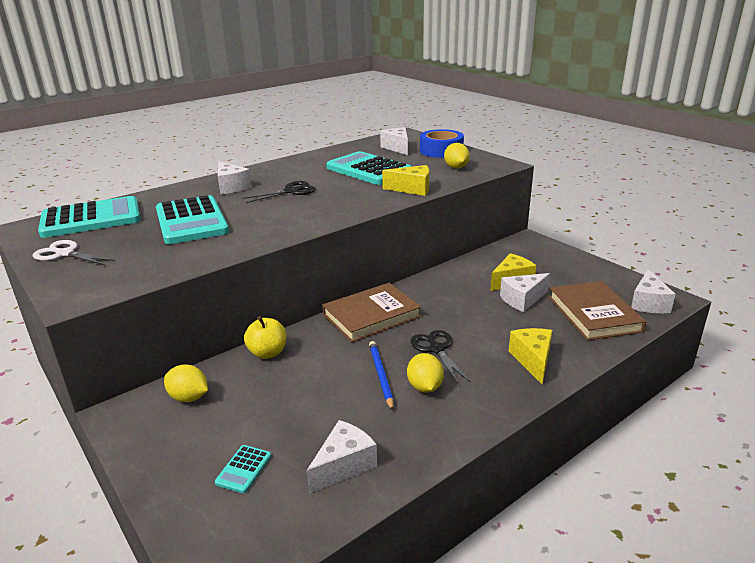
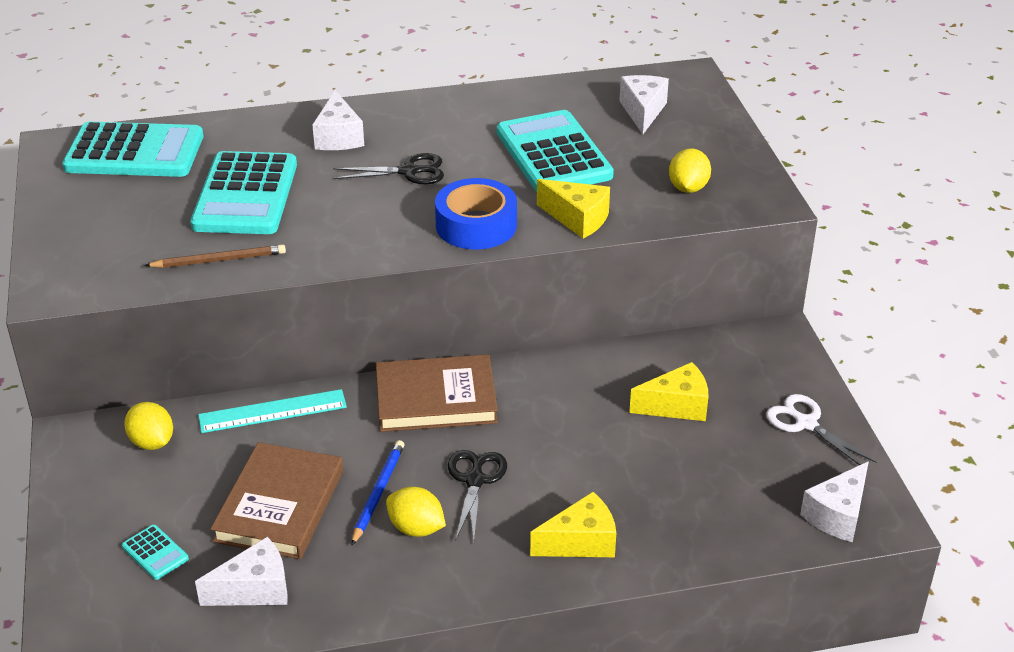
camera: 25 degrees right, 10 degrees up
white scissors [33,240,115,265] -> white scissors moved to [766,394,877,465]
turquoise calculator [215,445,271,493] -> turquoise calculator turned 90 degrees counterclockwise [122,525,189,580]
yellow apple [244,316,286,359] -> turquoise ruler [198,389,347,433]
yellow lemon [407,353,444,393] -> yellow lemon turned 75 degrees counterclockwise [386,487,446,537]
blue tape [420,129,464,158] -> blue tape moved to [435,178,517,250]
white cheese [500,273,550,312] -> none
yellow cheese [509,328,553,384] -> yellow cheese turned 45 degrees clockwise [530,492,616,557]
brown book [549,281,646,341] -> brown book moved to [210,442,343,559]
none -> brown pencil [144,244,286,268]

